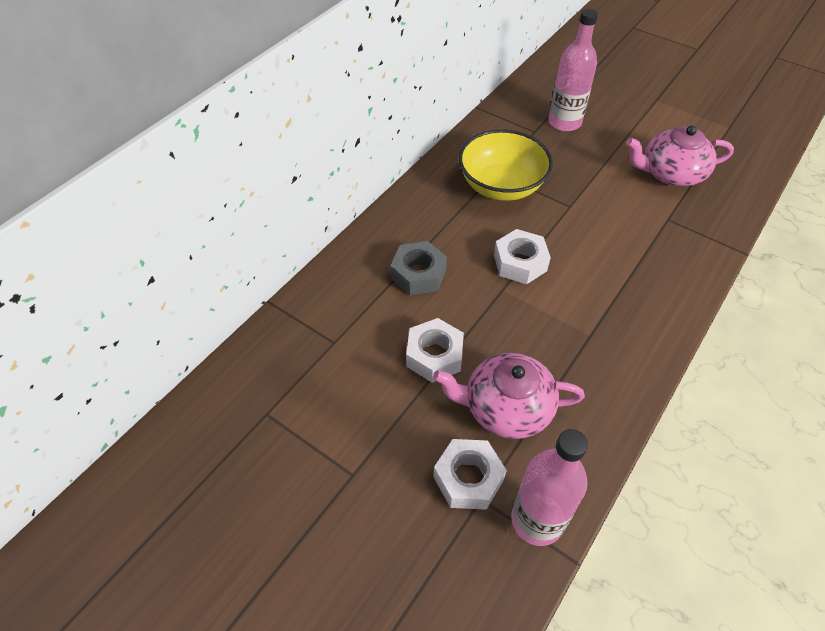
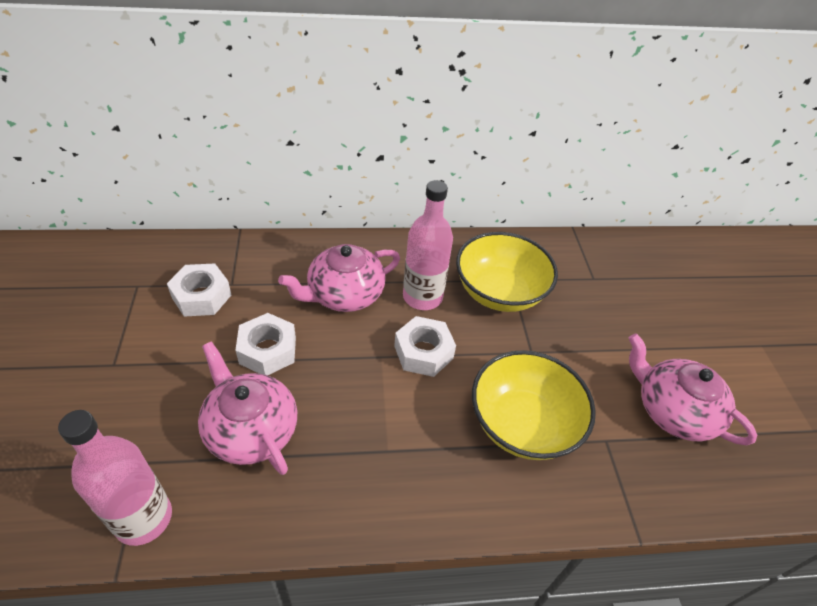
camera: 45 degrees right, 5 degrees down
grey nut [391,241,447,295] -> pink teapot [278,244,400,312]
white nut [433,439,507,510] -> white nut moved to [167,264,231,317]
pink bottle [548,9,598,132] -> pink bottle moved to [403,180,453,310]
none -> yellow bowl [472,350,596,460]

